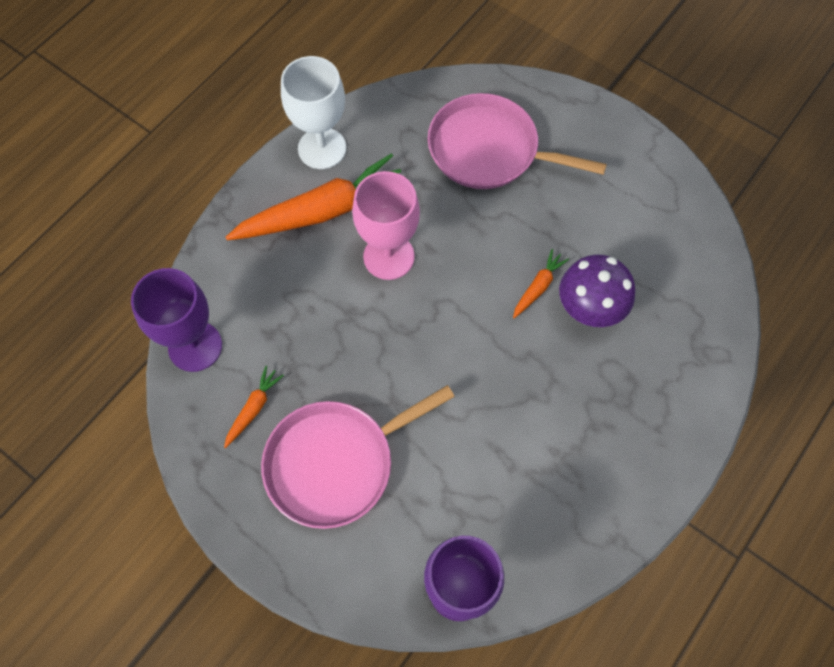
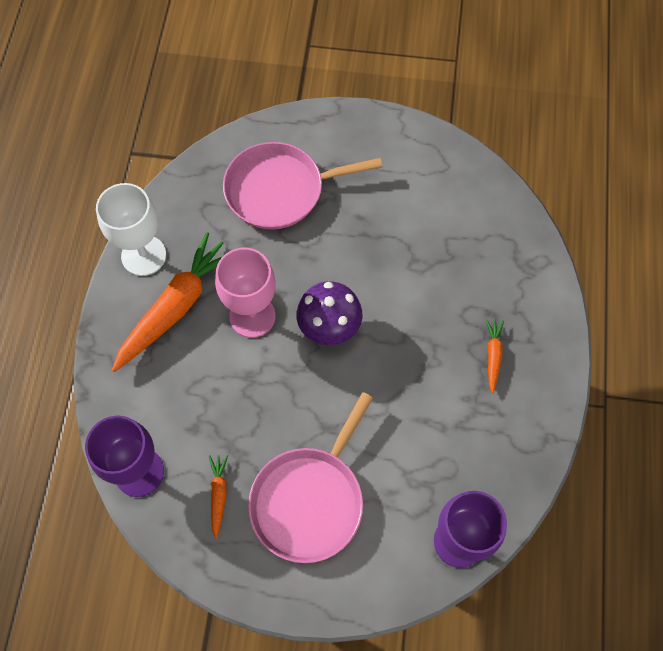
camera: 30 degrees left, 0 degrees up
orange carrot [513,249,569,318] -> orange carrot moved to [486,319,504,393]
purple mushroom [559,255,635,327] -> purple mushroom moved to [296,281,363,345]

